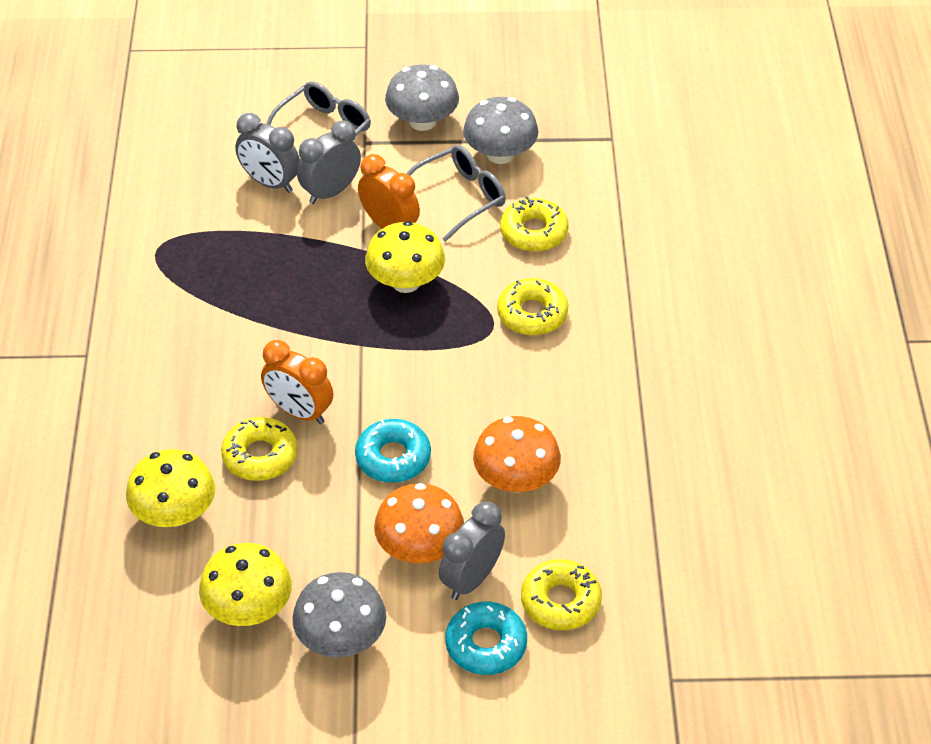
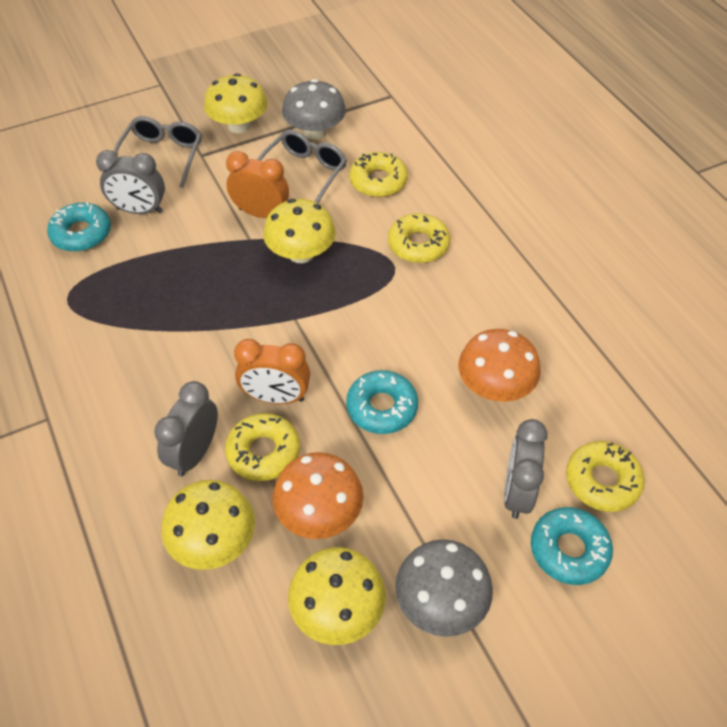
camera: 25 degrees left, 5 degrees up
grey clock [297,121,361,204] -> grey clock moved to [154,381,218,477]
orange mushroom [374,483,464,563] -> orange mushroom moved to [272,452,364,539]
grey mushroom [385,64,459,131] -> yellow mushroom [204,73,268,133]
none -> turquoise donut [47,202,111,252]

